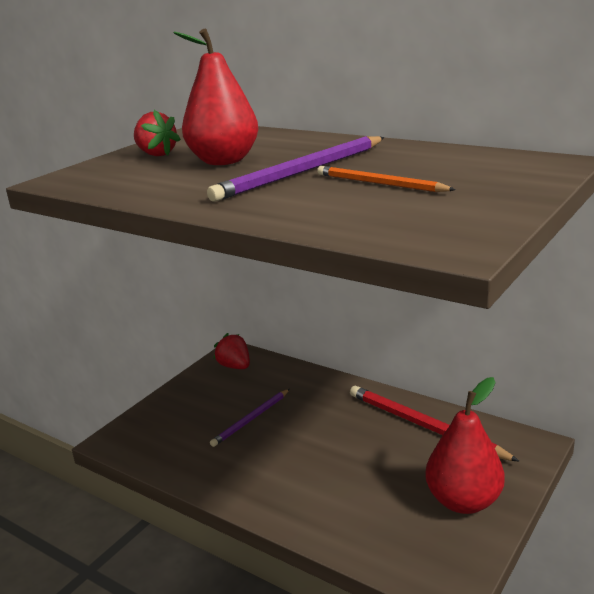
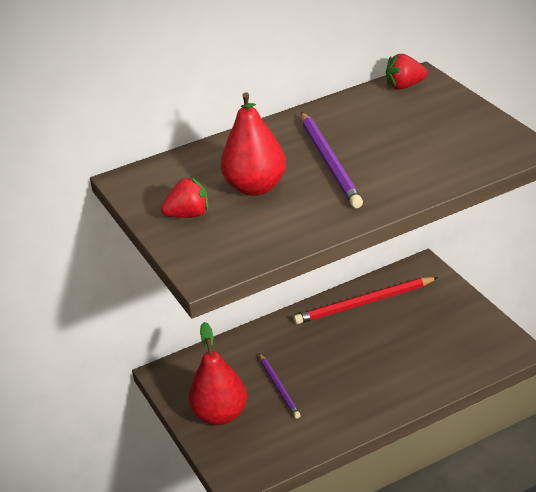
camera: 60 degrees left, 10 degrees up
red strawberry [213,333,250,369] -> red strawberry moved to [386,54,427,90]
orange pencil [317,166,456,192] -> none
red pear [425,377,505,514] -> red pear moved to [188,322,247,425]

